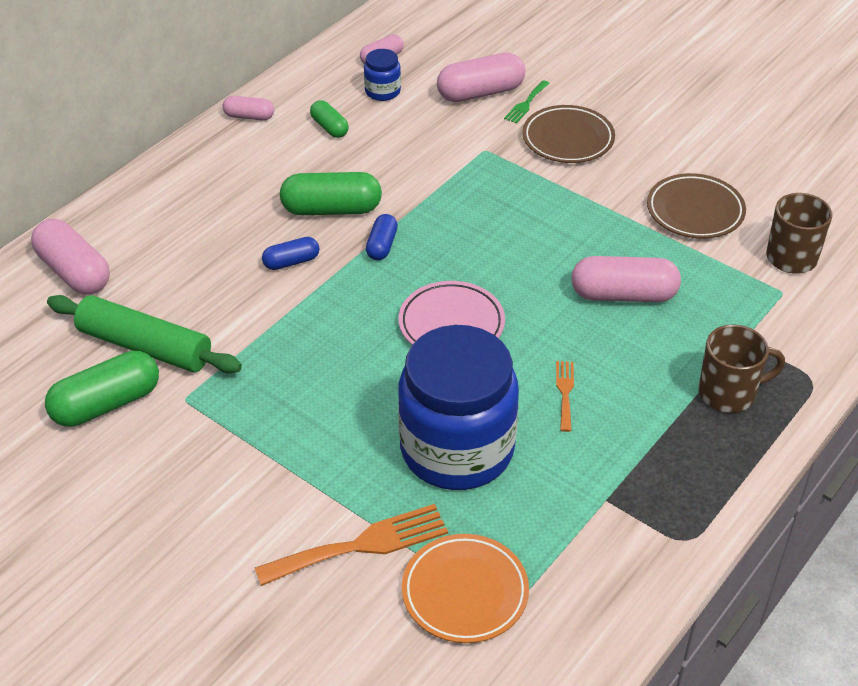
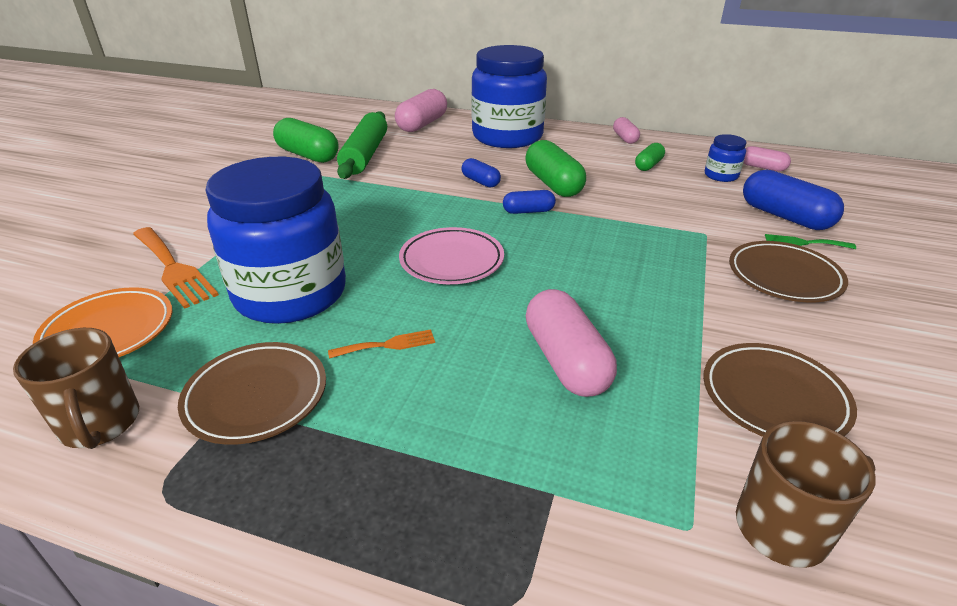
camera: 70 degrees right, 10 degrees down
pink capsule [437,52,525,102] -> blue capsule [743,169,844,230]
brown mug [699,325,785,413] -> brown mug moved to [13,328,139,449]
none -> brown plate [178,342,326,445]
none -> blue jar [471,45,547,148]

